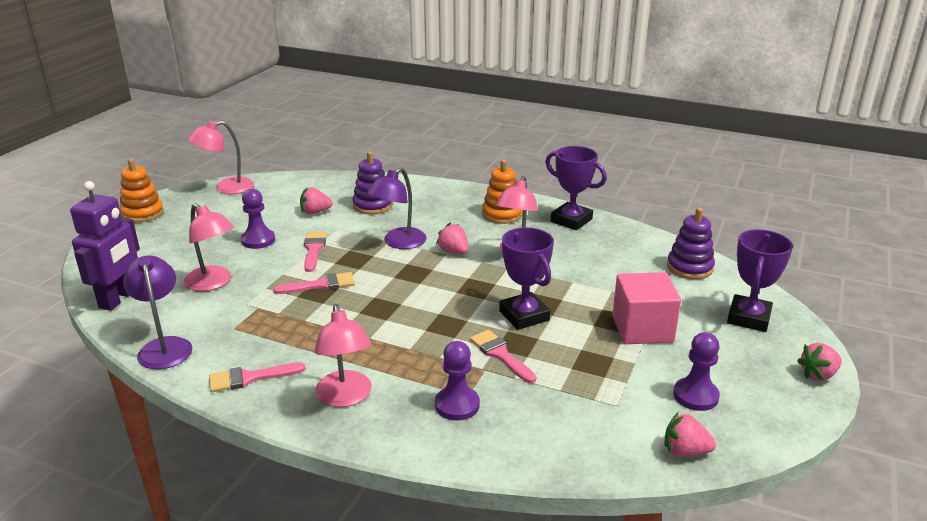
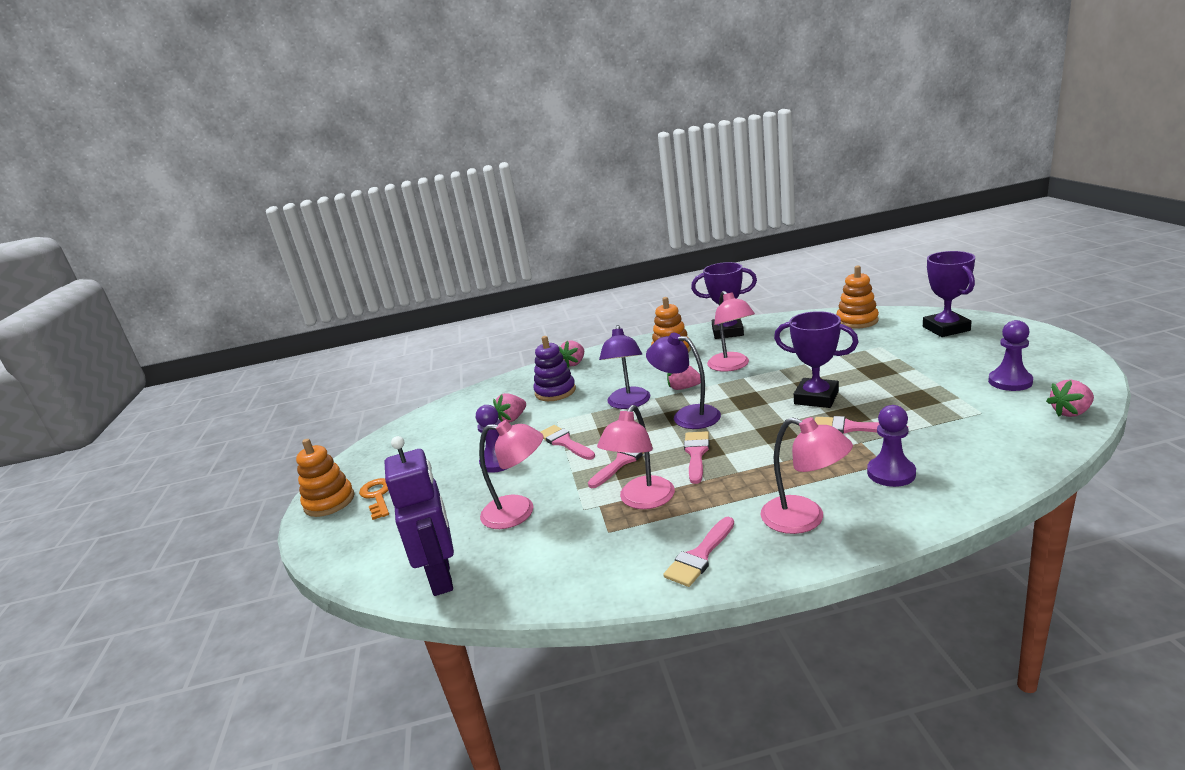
camera: 30 degrees left, 5 degrees down
purple lamp [123,256,192,369] -> purple lamp moved to [646,333,721,429]
pink lamp [188,121,254,194] -> pink lamp moved to [597,405,675,509]
pink cube [612,272,681,344] -> none
purple stacking toy [667,208,715,279] -> orange stacking toy [836,266,879,329]
pink strawberry [797,343,842,381] -> pink strawberry moved to [559,340,584,368]
none -> orange key [359,478,389,520]
none -> pink brush [684,431,709,484]

